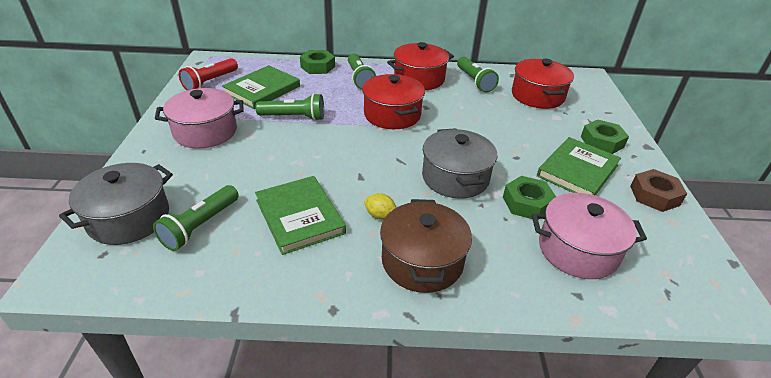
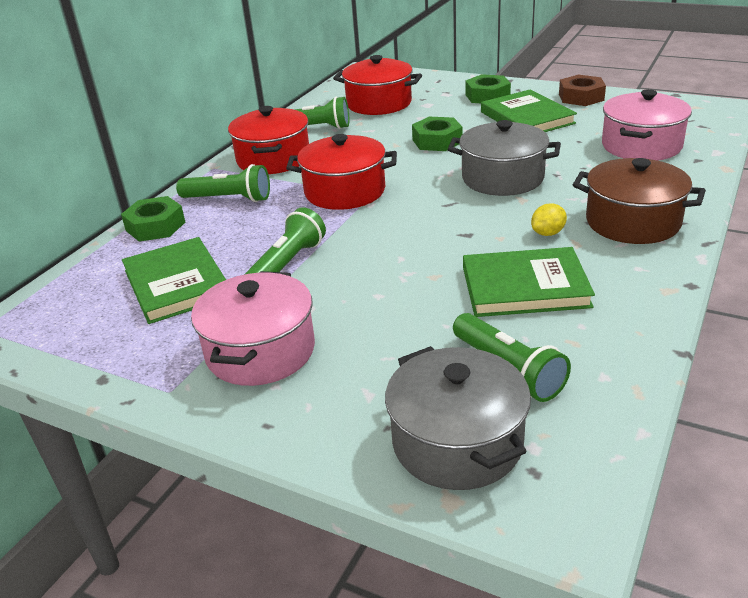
camera: 60 degrees left, 5 degrees down
red flashlight [179,58,238,90] -> none
green nut [503,176,556,220] -> green nut moved to [412,117,463,151]

